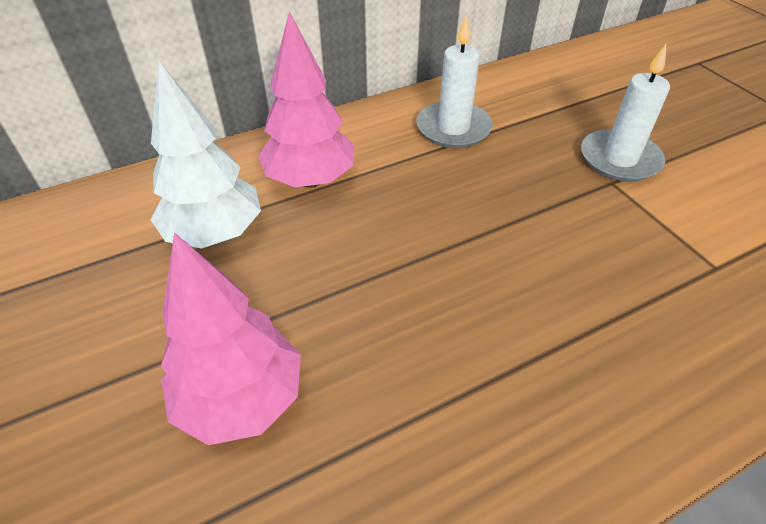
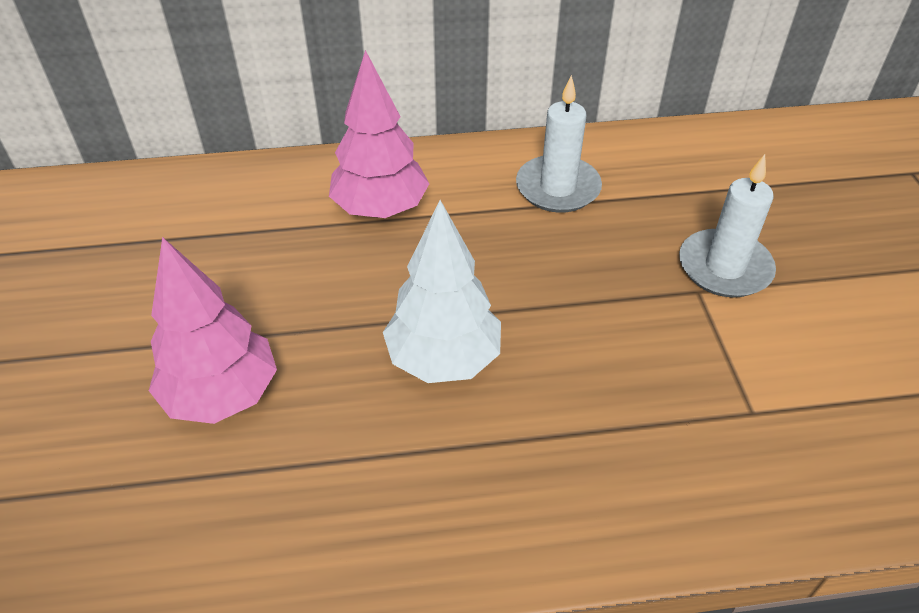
camera: 20 degrees right, 0 degrees up
white tree [151,61,261,248] -> white tree moved to [383,200,501,383]

